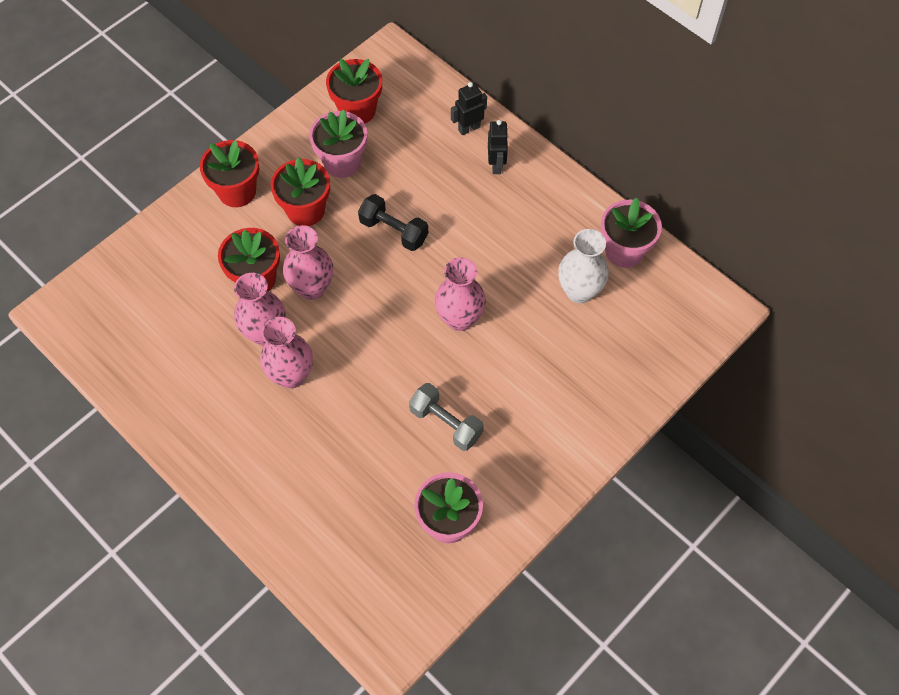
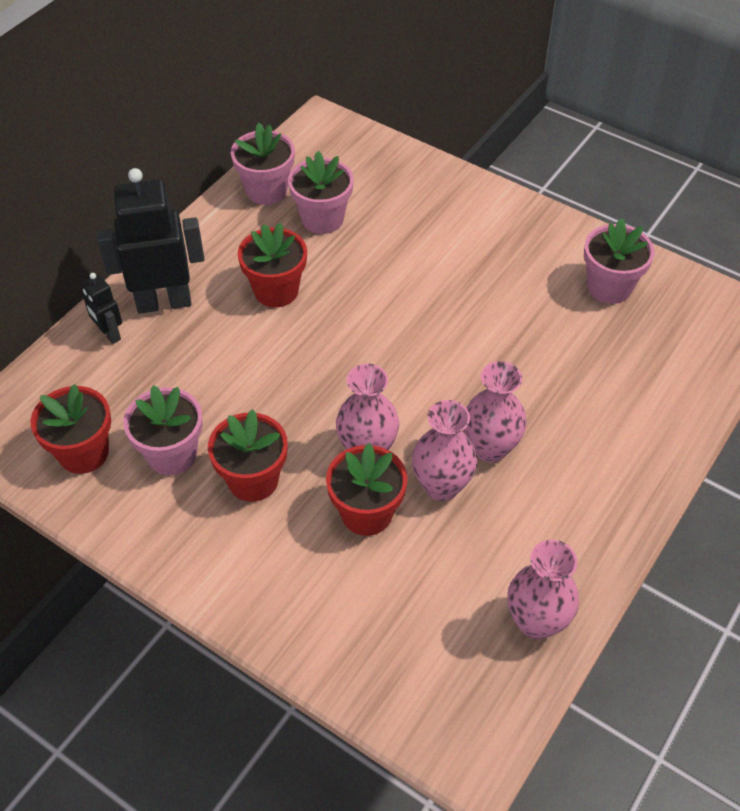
camera: 100 degrees left, 10 degrees down
red flower pot [200,140,259,207] -> red flower pot moved to [238,223,307,307]
black dumbbell [358,194,428,251] -> none
grey dumbbell [409,383,484,451] -> none
pink vase [435,257,486,331] -> pink vase moved to [507,540,579,640]
black robot [488,120,508,174] -> black robot [97,168,204,314], size x2.03
white vase [558,229,609,303] -> pink flower pot [288,151,354,234]

